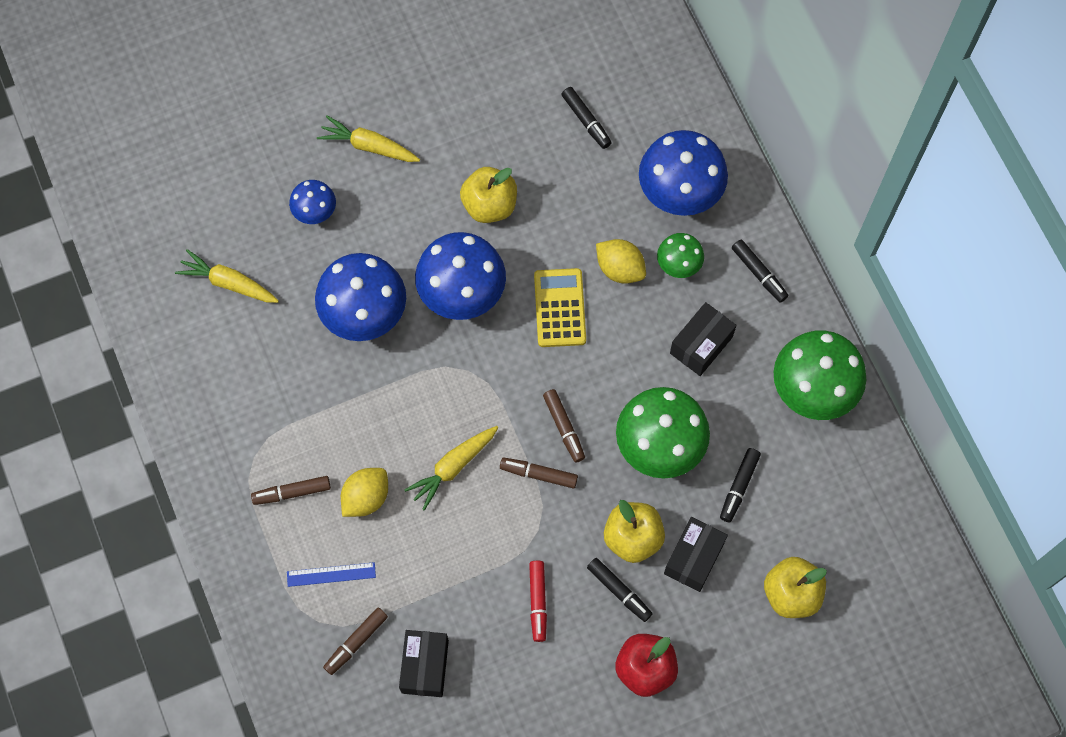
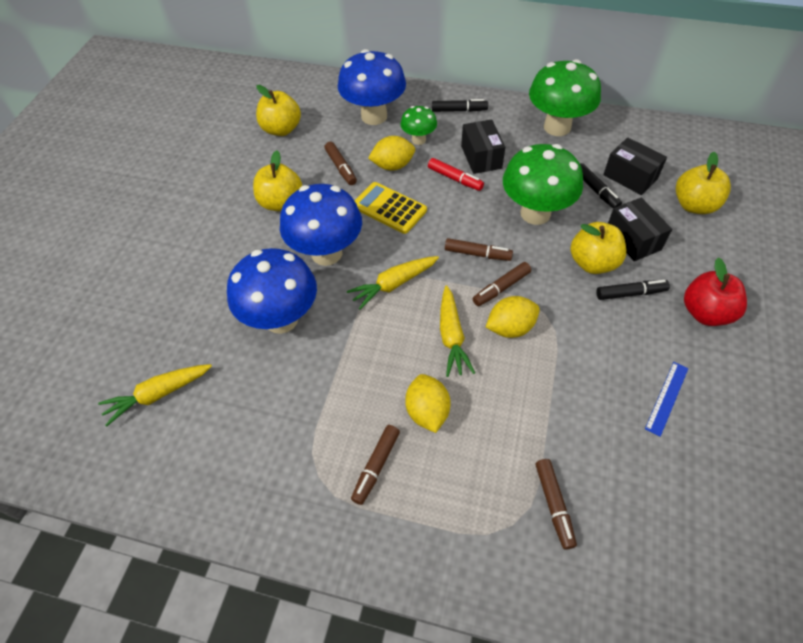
camera: 50 degrees left, 15 degrees down
blue ruler [287,562,376,587] -> blue ruler moved to [645,362,689,437]
blue mushroom [289,180,336,224] -> none
yellow carrot [317,116,420,162] -> yellow carrot moved to [347,256,439,309]
black box [399,630,449,697] -> black box moved to [603,137,667,195]
red marker [529,561,547,642] -> red marker moved to [428,158,484,191]
black marker [561,87,612,149] -> yellow apple [256,85,301,136]
none -> brown marker [325,142,357,185]
none -> yellow lemon [486,296,540,338]

